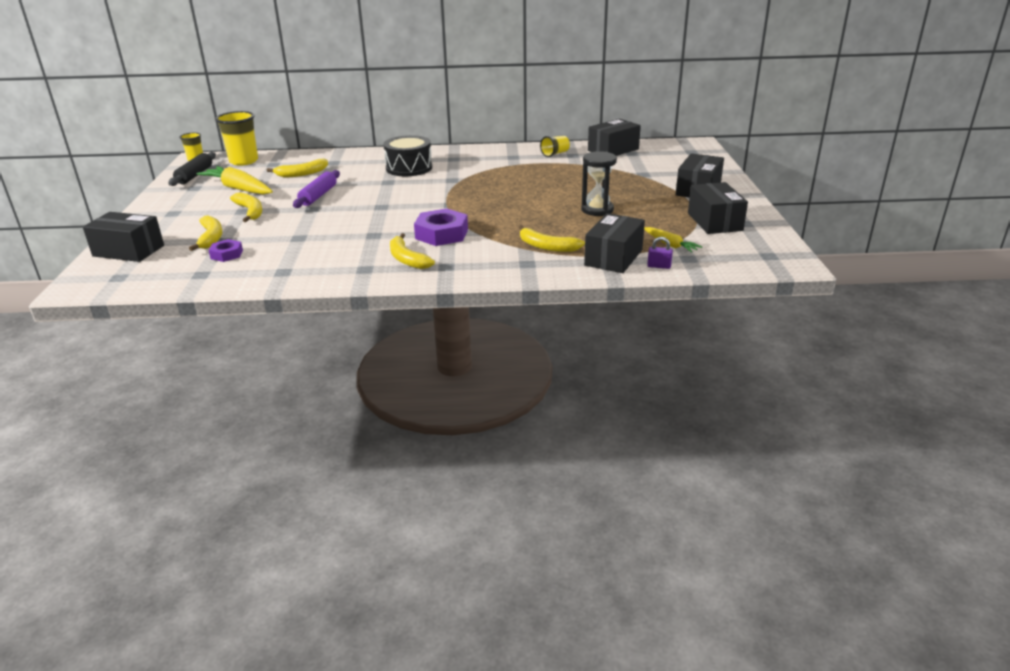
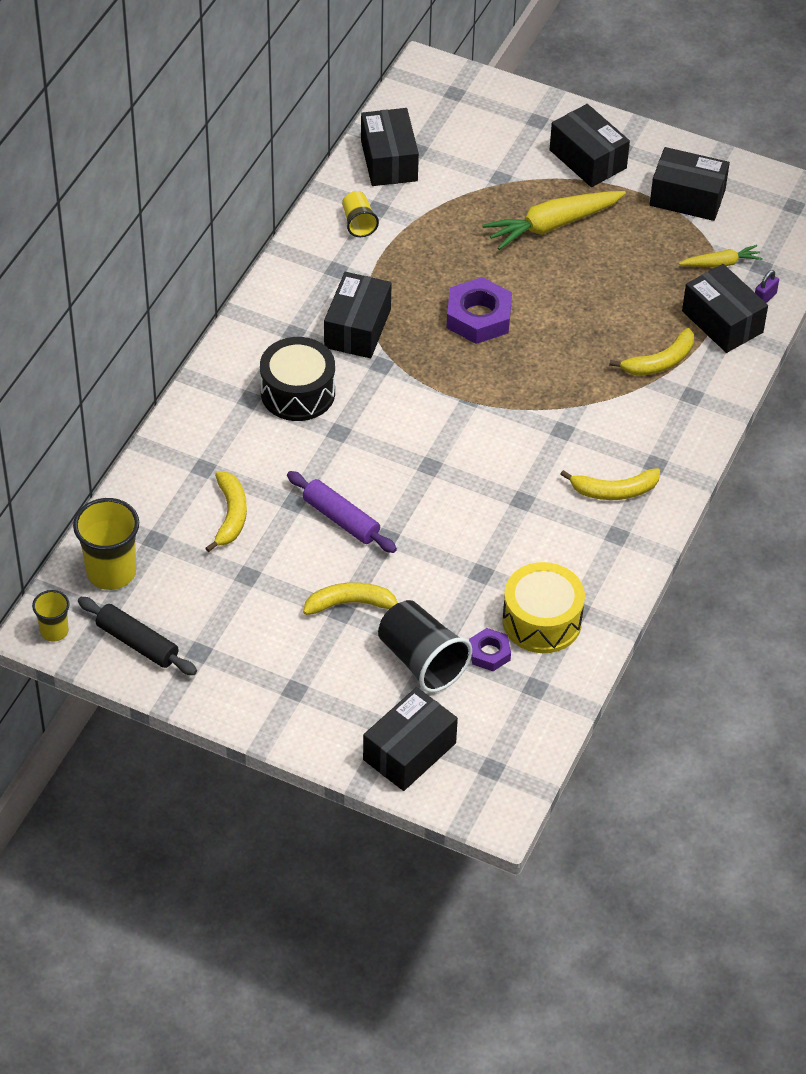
camera: 65 degrees left, 20 degrees up
yellow banana [189,216,223,251] -> black cup [378,600,472,693]
yellow carrot [197,166,273,194] -> yellow carrot moved to [483,191,626,250]
purple nut [414,208,468,246] -> purple nut moved to [446,277,512,344]
black hourglass [581,151,617,216] -> none
none -> black box [324,272,392,358]
none -> yellow drum [502,562,585,653]

